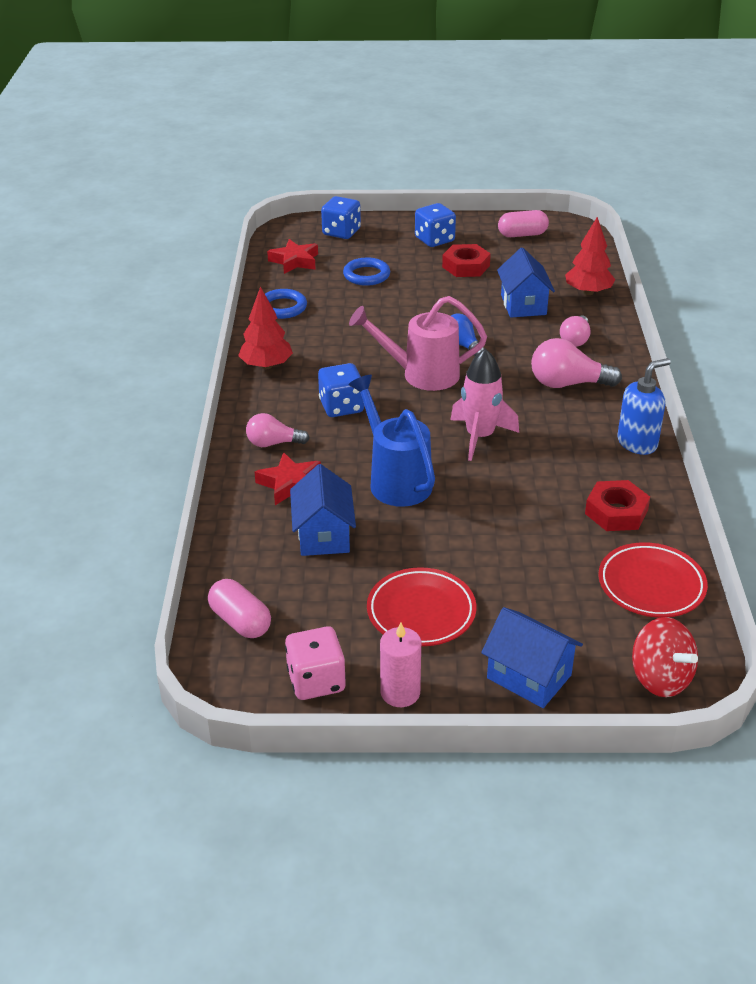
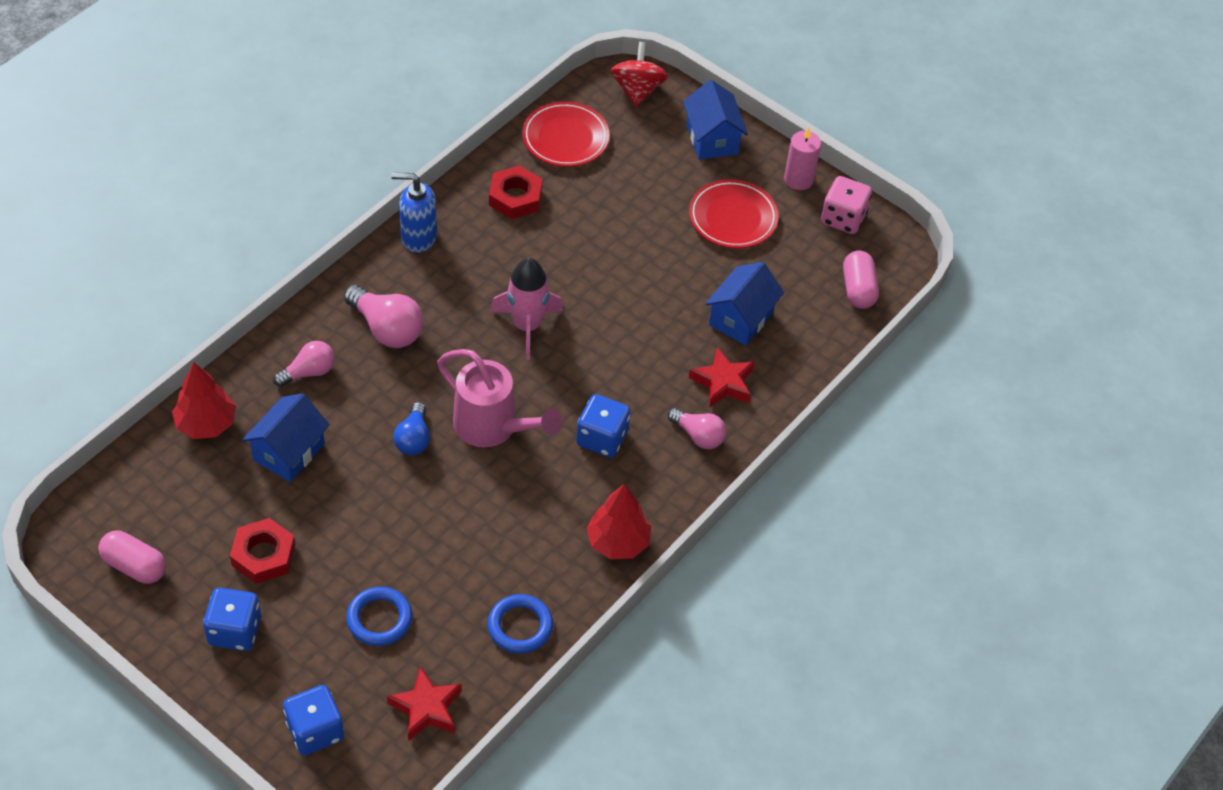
camera: 145 degrees left, 15 degrees up
blue watering can [348,375,435,507] -> none

